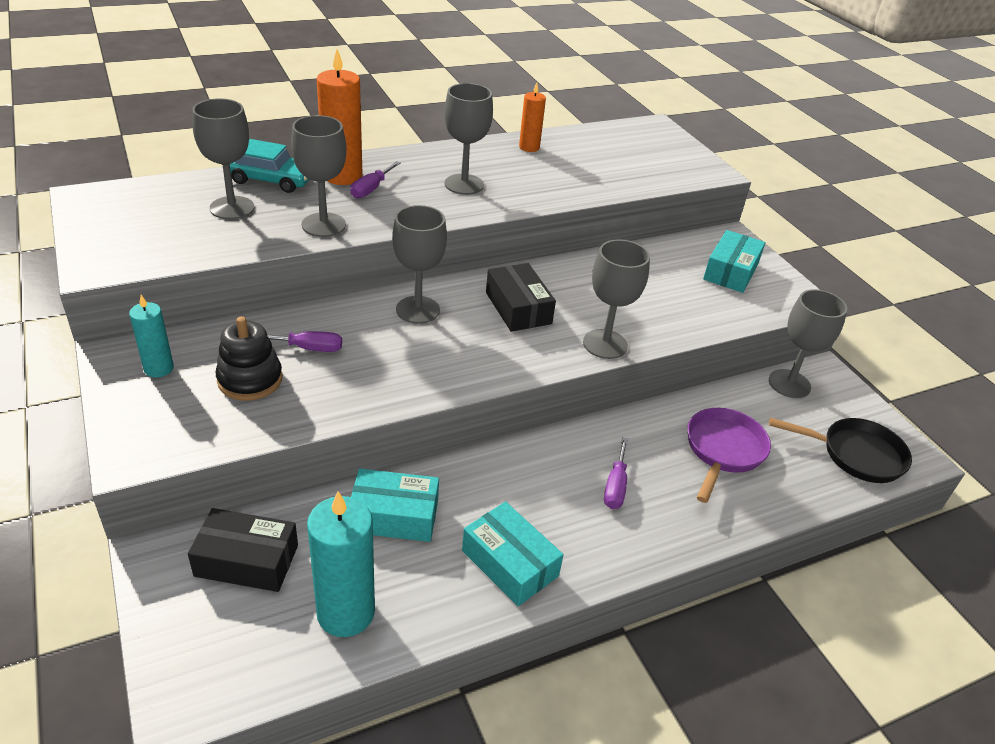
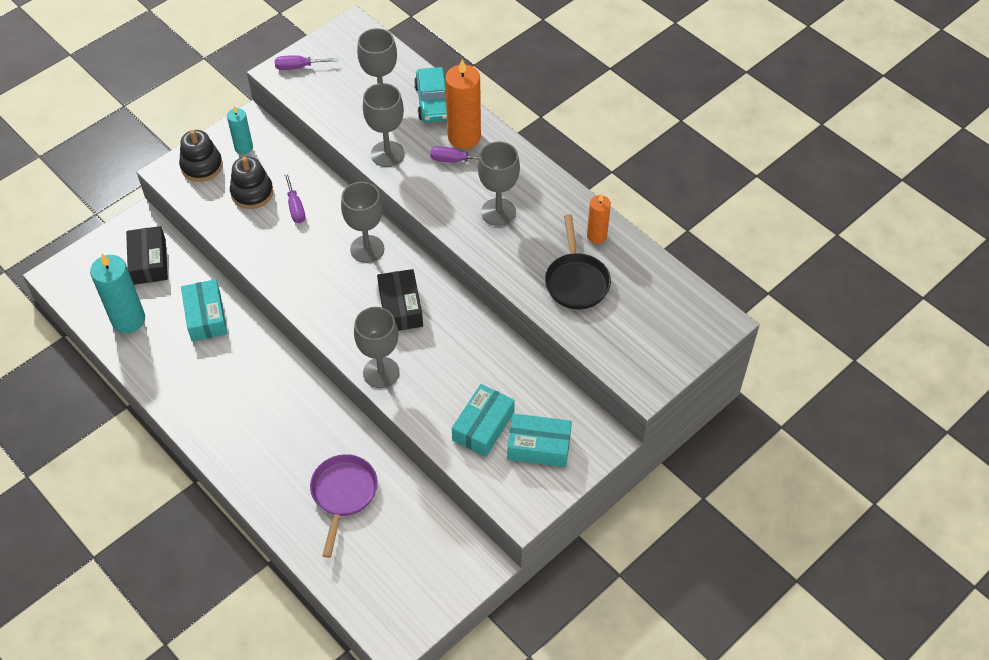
camera: 75 degrees right, 15 degrees up
turquoise box [462,502,564,606] -> turquoise box moved to [452,384,515,457]
black box [486,263,556,332] -> black box turned 60 degrees counterclockwise [377,269,423,331]
purple screwdriver [604,437,628,509] -> purple screwdriver moved to [275,55,338,70]
purple pan [687,408,771,503] -> purple pan turned 90 degrees counterclockwise [310,454,378,558]
grey goblet [769,289,847,398] -> none
black pan [769,418,912,483] -> black pan moved to [545,214,611,309]
none -> black stacking toy [179,130,223,182]

